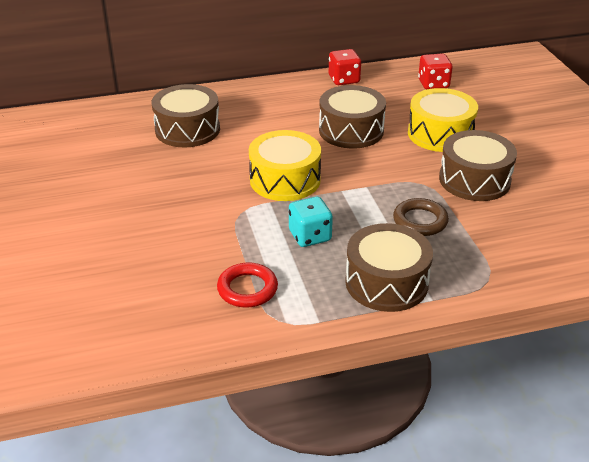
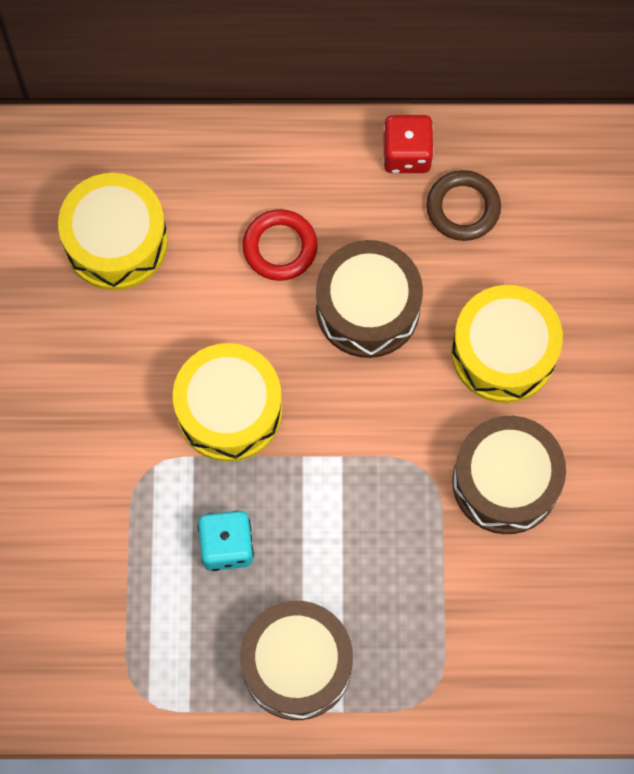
camera: 15 degrees right, 35 degrees up
brown drum [152,84,220,147] -> yellow drum [58,173,168,290]
red ring [217,262,278,308] -> red ring moved to [242,209,318,281]
brown ring [393,198,449,236] -> brown ring moved to [426,170,501,241]
red dice [418,54,453,89] -> none

